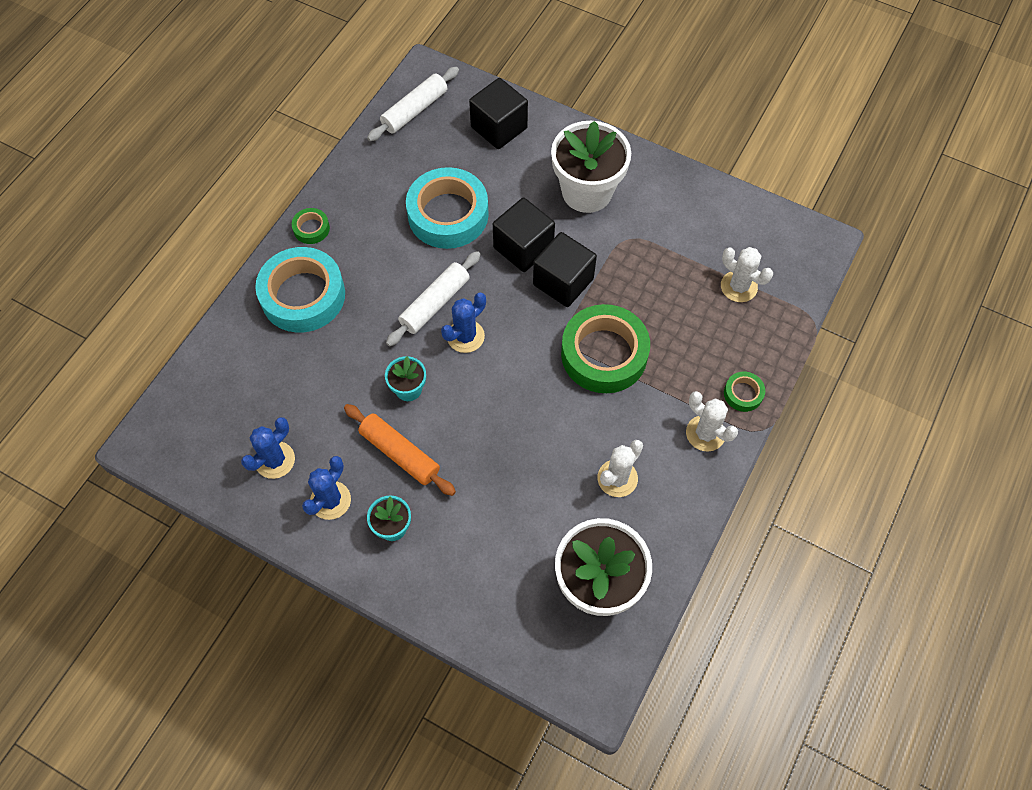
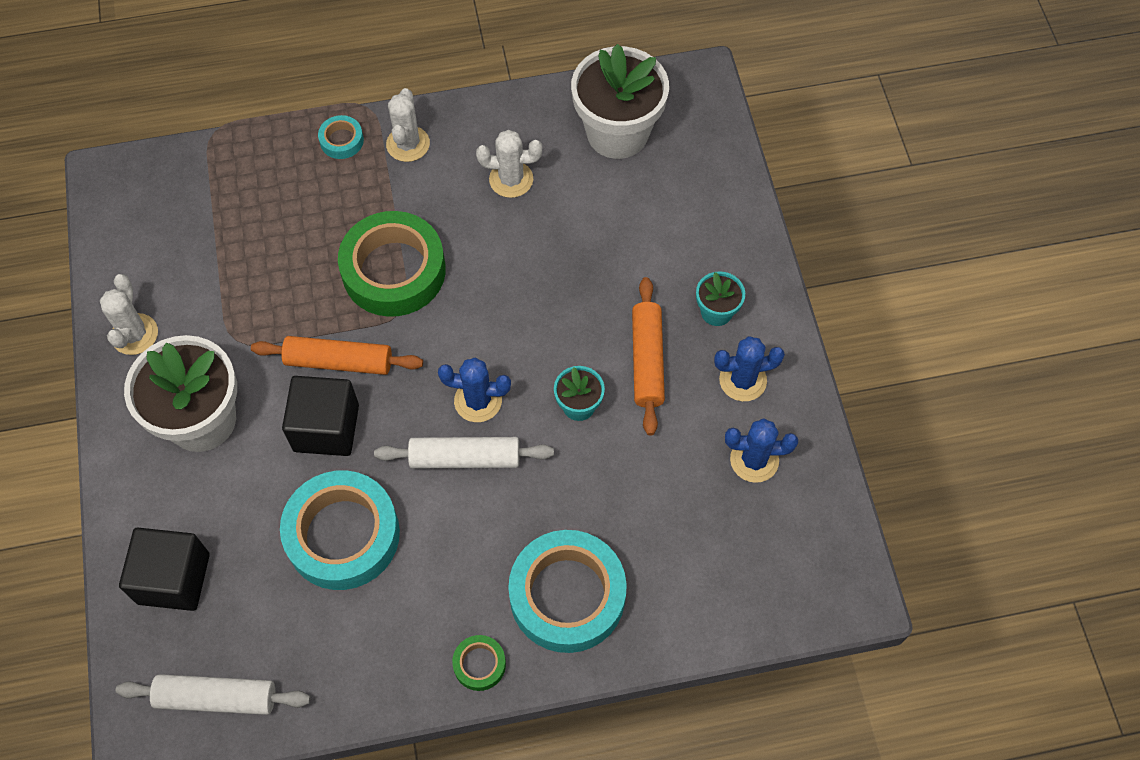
camera: 130 degrees left, 0 degrees up
black cube [533,232,597,307] -> orange rolling pin [251,336,423,375]
white cactus [721,247,773,302] -> white cactus moved to [100,274,158,355]
green tape [724,372,765,412] -> turquoise tape [318,115,364,159]

